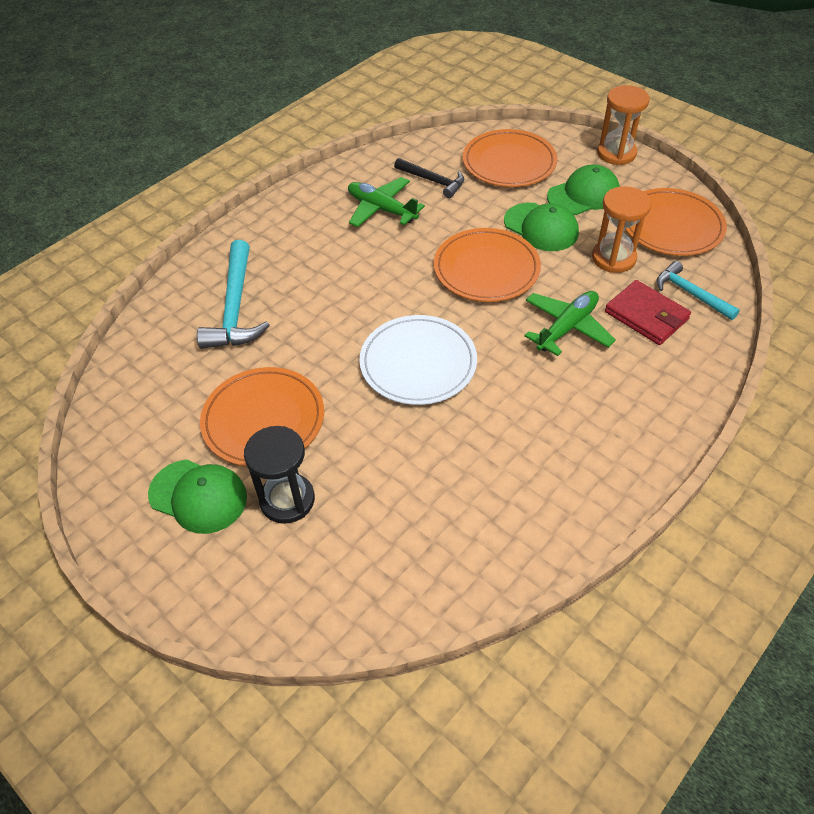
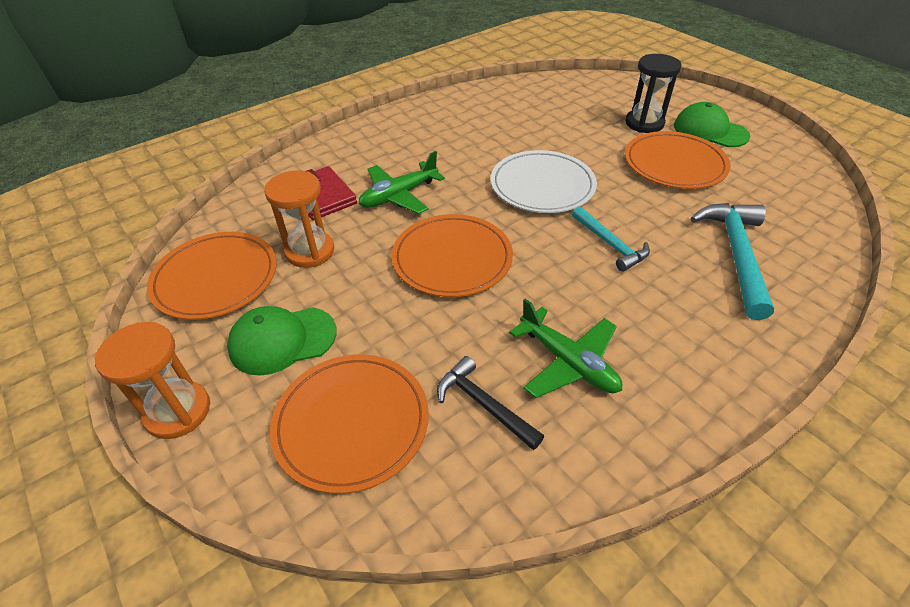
camera: 170 degrees left, 5 degrees down
green cap [504,203,579,251] -> none
turquoise hammer [656,261,740,320] -> turquoise hammer moved to [572,206,650,272]

